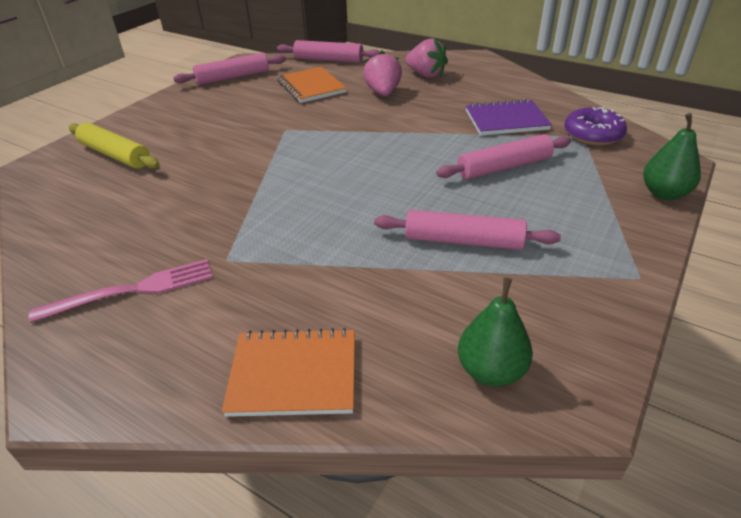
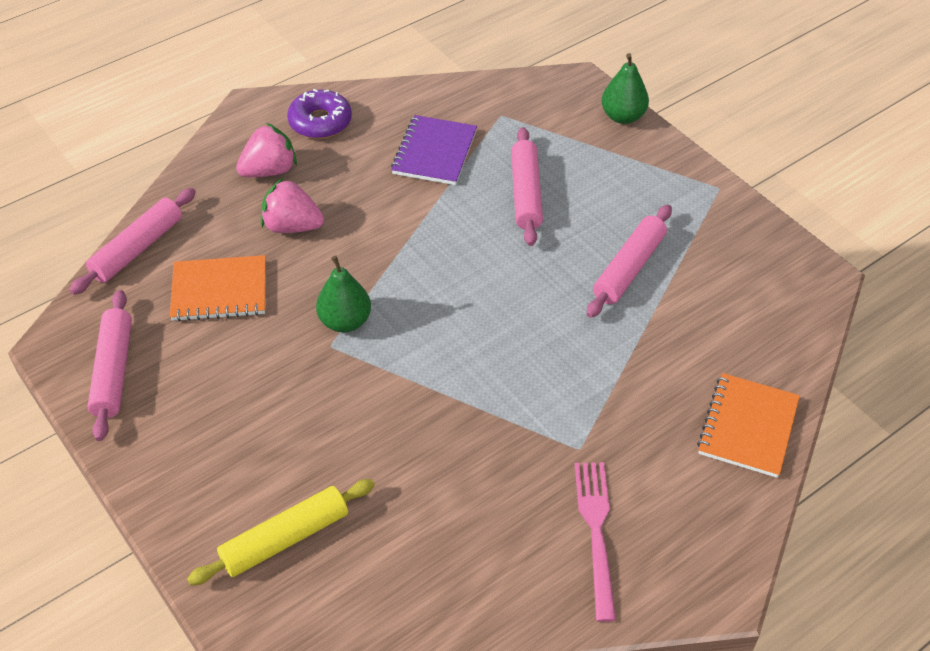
camera: 70 degrees left, 10 degrees up
green pear [458,278,533,387] -> green pear moved to [316,255,371,332]
purple donut [564,107,627,145] -> purple donut moved to [287,89,352,139]

